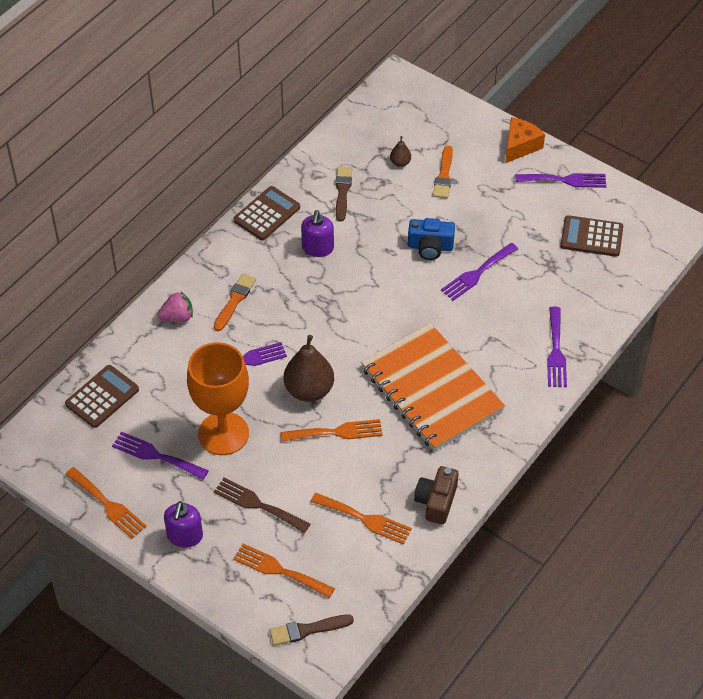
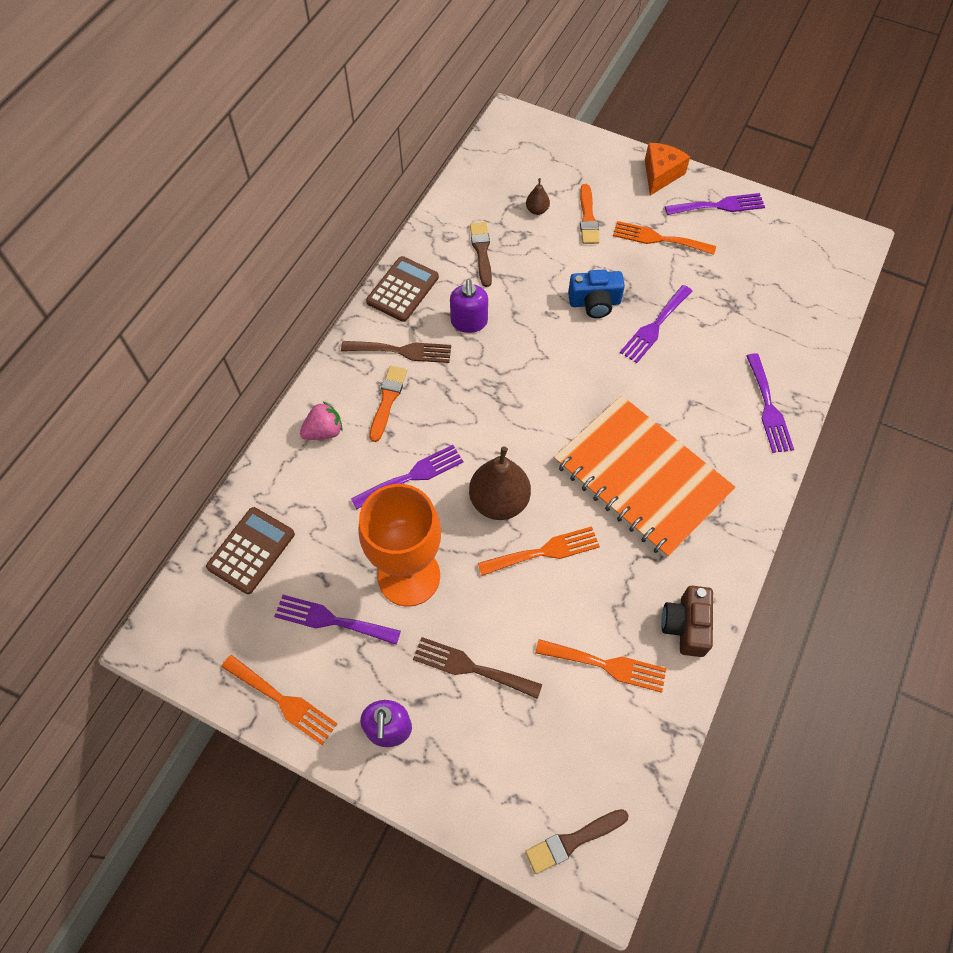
camera: 10 degrees left, 10 degrees up
orange fork [233,543,335,598] -> orange fork moved to [613,221,716,255]
brown calculator [560,215,623,257] -> none
none -> brown fork [341,341,451,363]

